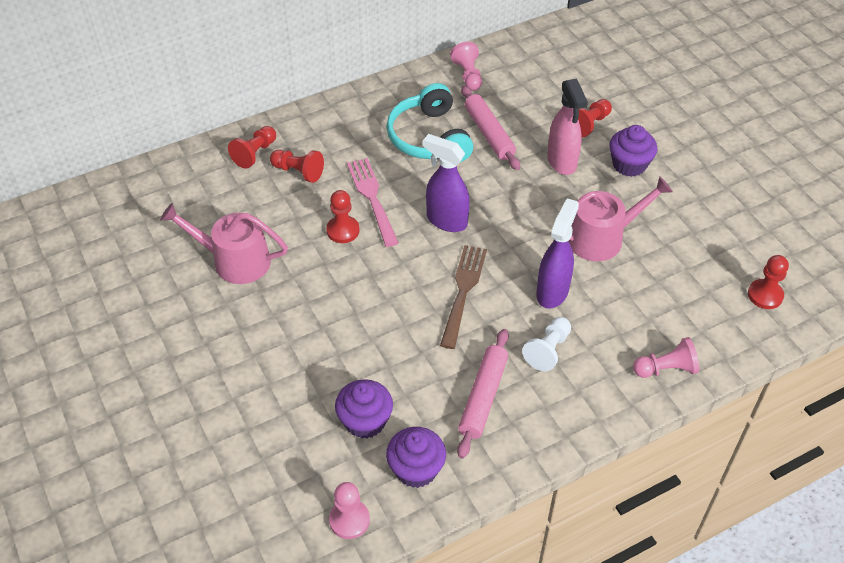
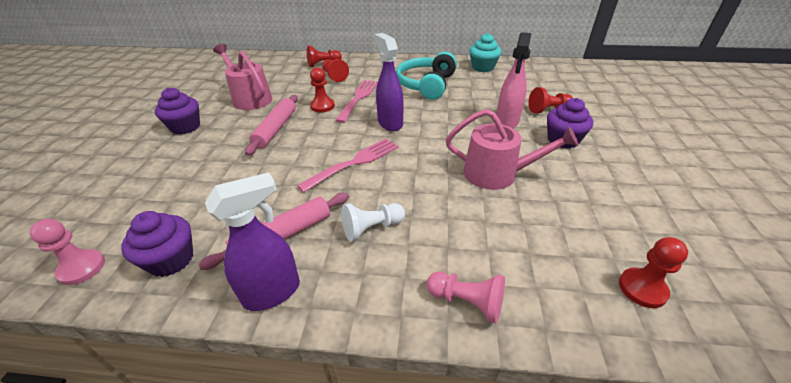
camera: 35 degrees right, 10 degrees down
purple cupcake [335,379,393,439] -> purple cupcake moved to [155,87,200,135]
brown fork [440,245,487,349] -> pink fork [297,138,398,193]
pink pawn [450,42,482,91] -> turquoise cupcake [469,33,502,72]
pink rolling pin [461,86,520,170] -> pink rolling pin moved to [245,95,298,156]
purple spray bottle [536,198,579,309] -> purple spray bottle moved to [205,172,300,311]

